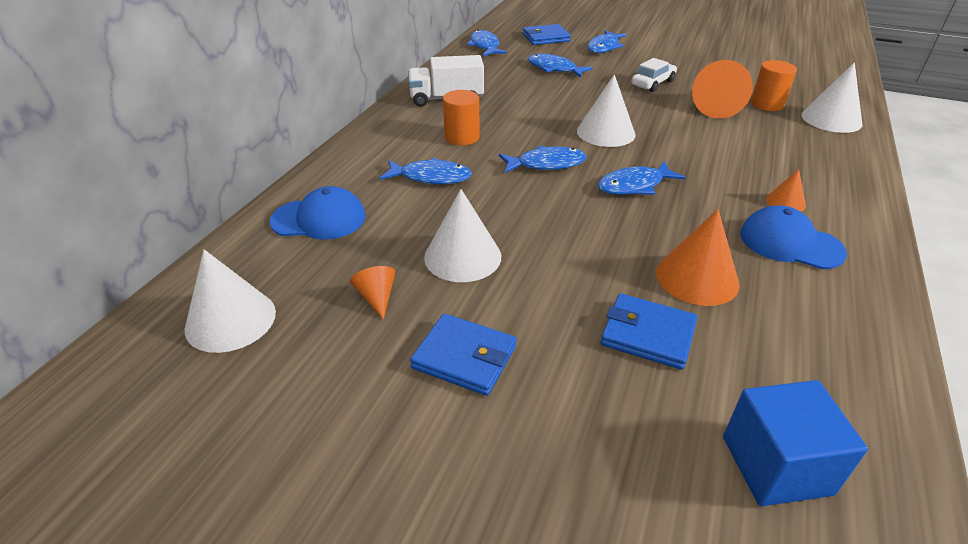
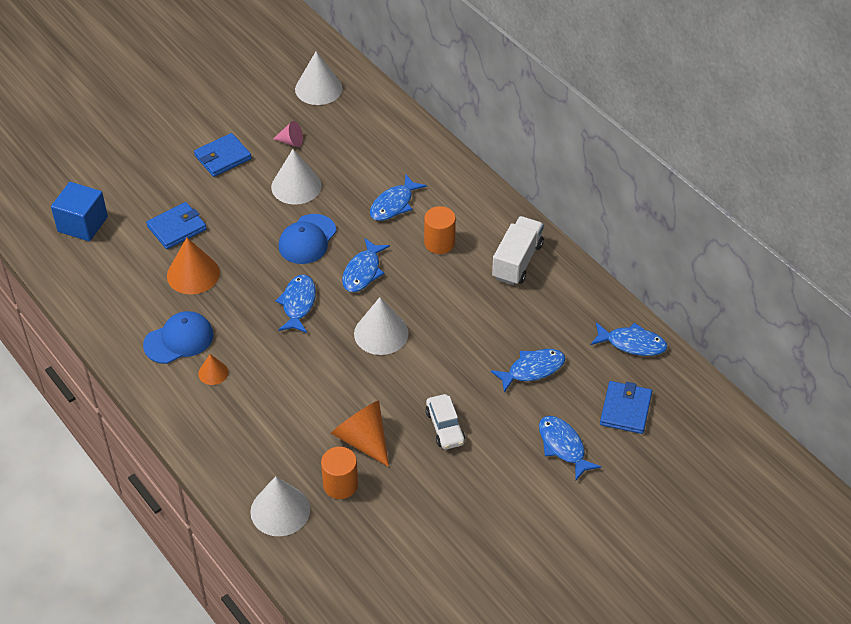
camera: 120 degrees right, 10 degrees up
blue cap [270,186,366,240] -> blue cap moved to [278,214,337,264]
orange cone [350,266,395,320] -> pink cone [273,121,303,147]

